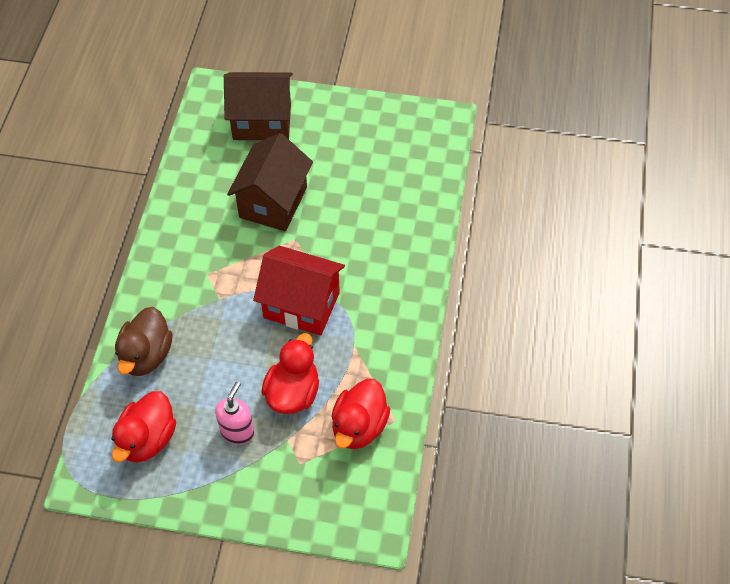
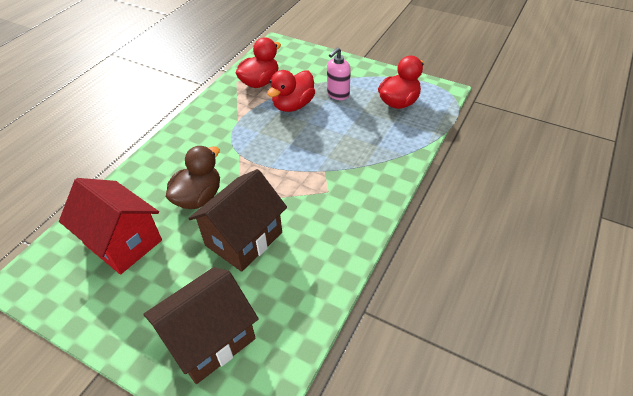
camera: 160 degrees left, 10 degrees down
brown duck [115,307,172,376] -> brown duck moved to [166,146,220,209]
brown house [224,72,293,140] -> brown house turned 60 degrees counterclockwise [143,267,259,384]
red house [253,246,345,336] -> red house moved to [59,178,162,275]

